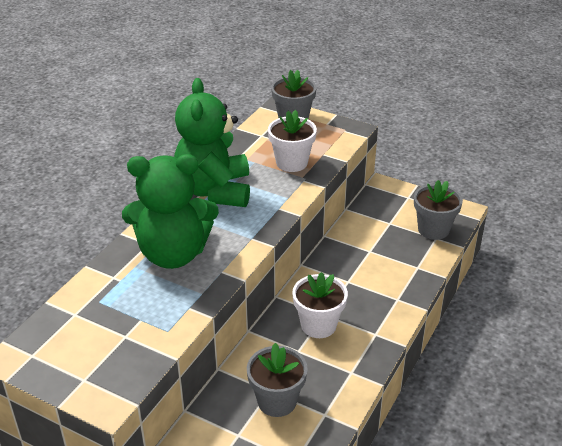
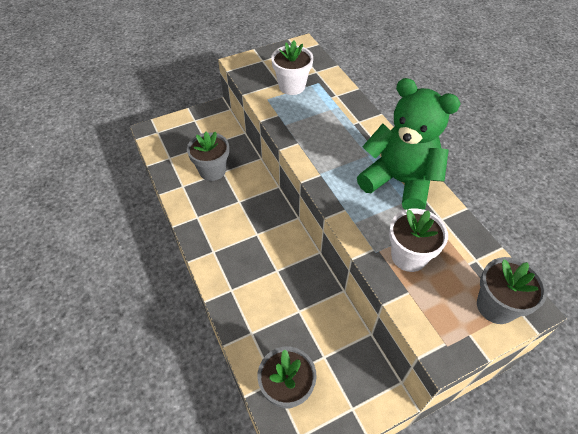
camera: 125 degrees right, 15 degrees up
green teddy bear [122,154,219,269] -> none
white flower pot [293,272,348,338] -> white flower pot moved to [271,41,313,95]

